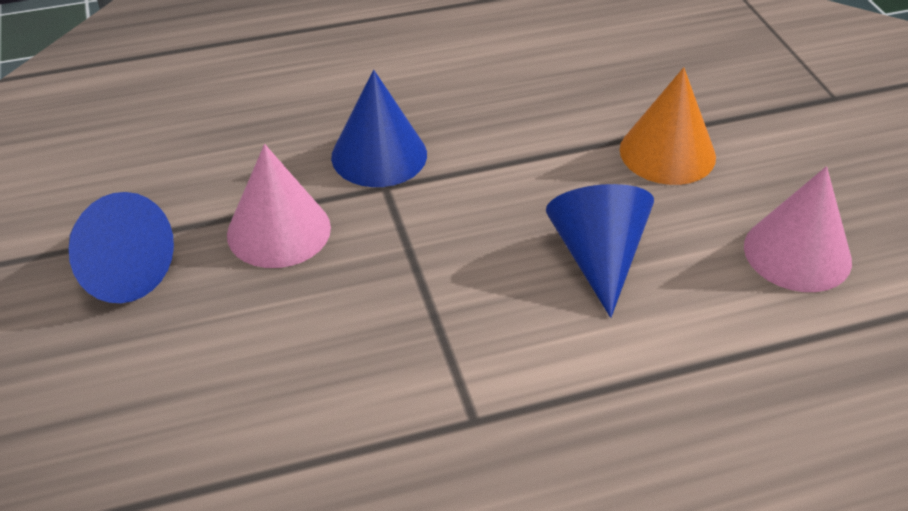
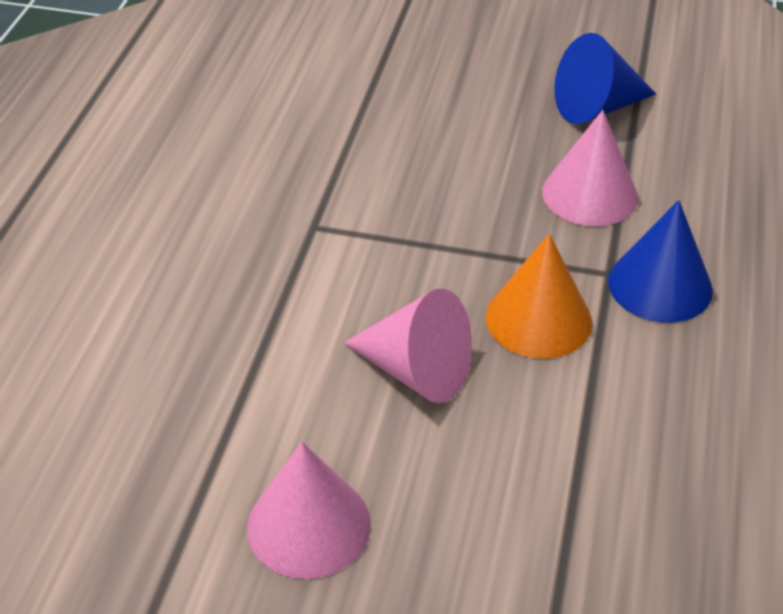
camera: 120 degrees right, 0 degrees up
blue cone [546,184,654,318] -> pink cone [344,289,472,403]
orange cone [620,67,716,185] -> orange cone moved to [486,234,592,359]

